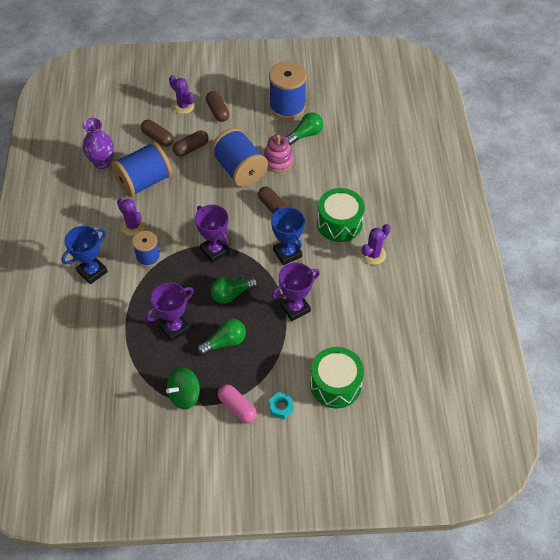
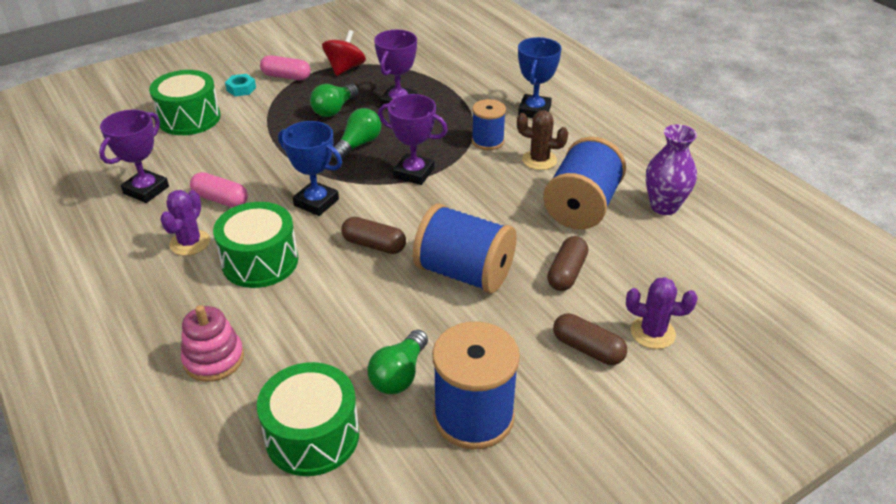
camera: 150 degrees right, 15 degrees down
purple cactus [117,198,145,236] -> brown cactus [517,110,568,170]
brown capsule [141,120,173,146] -> none
green spinning top [166,367,200,410] -> red spinning top [322,30,366,76]
pink stacking toy [263,135,293,173] -> pink stacking toy moved to [181,305,244,382]
purple trophy [272,263,320,321] -> purple trophy moved to [99,110,169,203]
none -> pink capsule [190,172,248,208]
none -> green drum [257,362,359,476]

